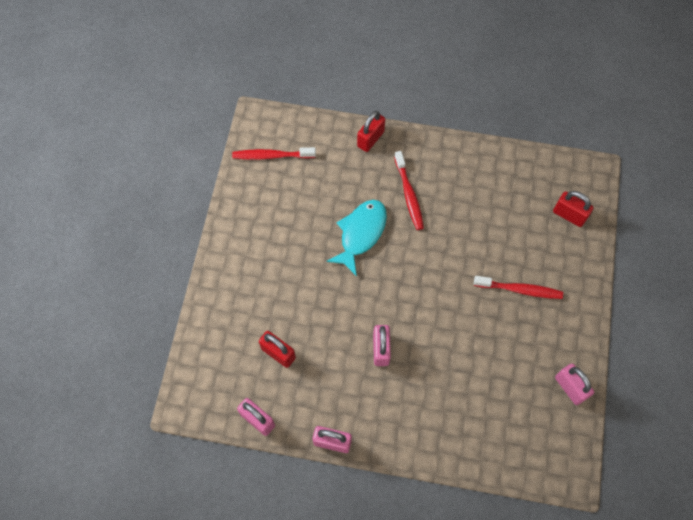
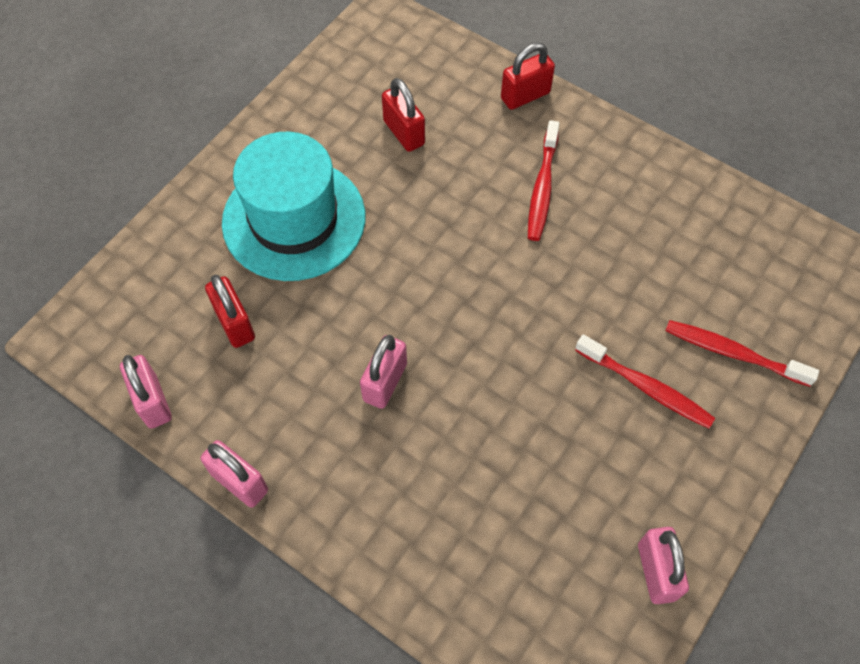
camera: 25 degrees right, 5 degrees down
red toothbrush [232,147,316,160] -> red toothbrush moved to [665,320,819,387]
turquoise fish [326,200,387,276] -> none
red padlock [553,191,594,227] -> red padlock moved to [382,78,425,152]
none -> turquoise hat [222,132,365,281]

